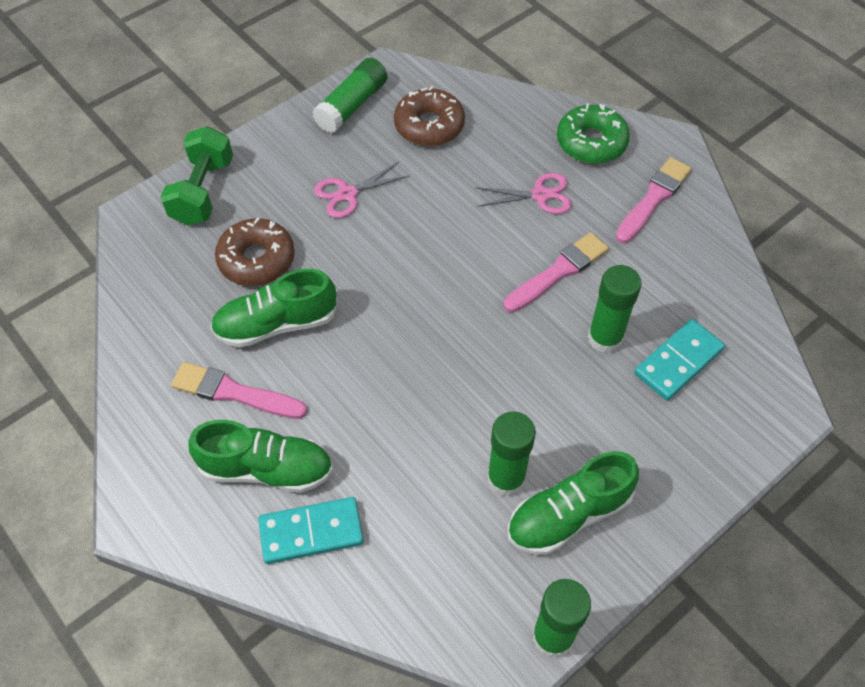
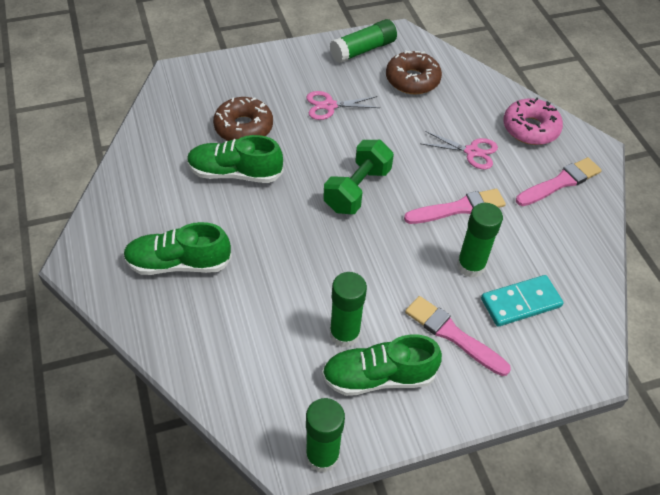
camera: 20 degrees right, 5 degrees down
green dumbbell [160,126,233,226] -> green dumbbell moved to [323,140,394,214]
pink brush [171,362,307,419] -> pink brush moved to [405,296,511,376]
green shoe [189,420,333,493] -> green shoe turned 150 degrees clockwise [123,222,232,275]
turquoise domino [258,497,364,564] -> none
green donut [557,103,630,164] -> pink donut [503,98,563,145]

